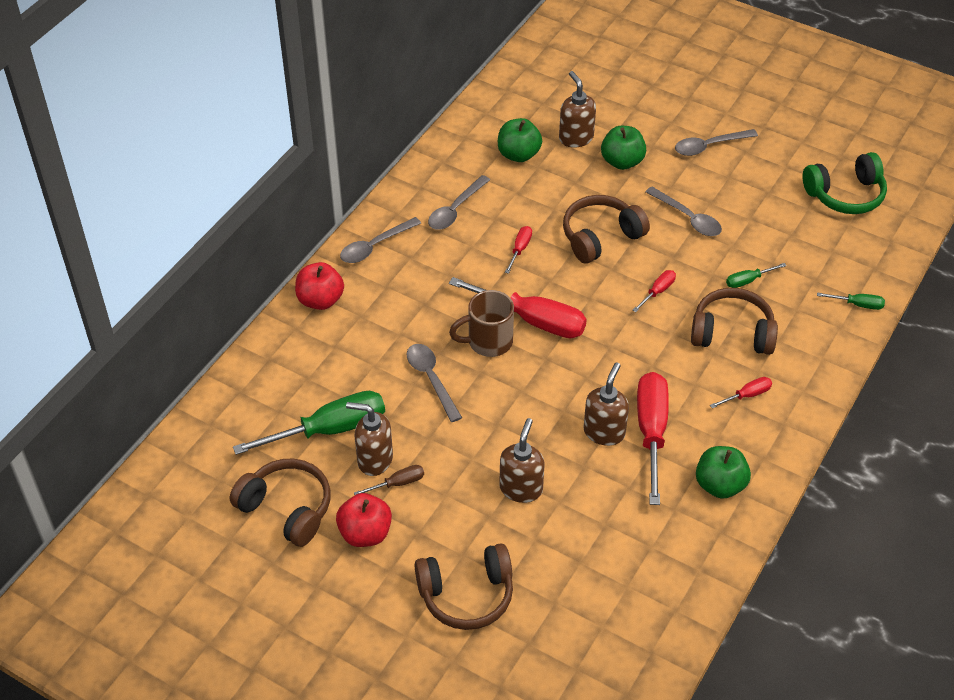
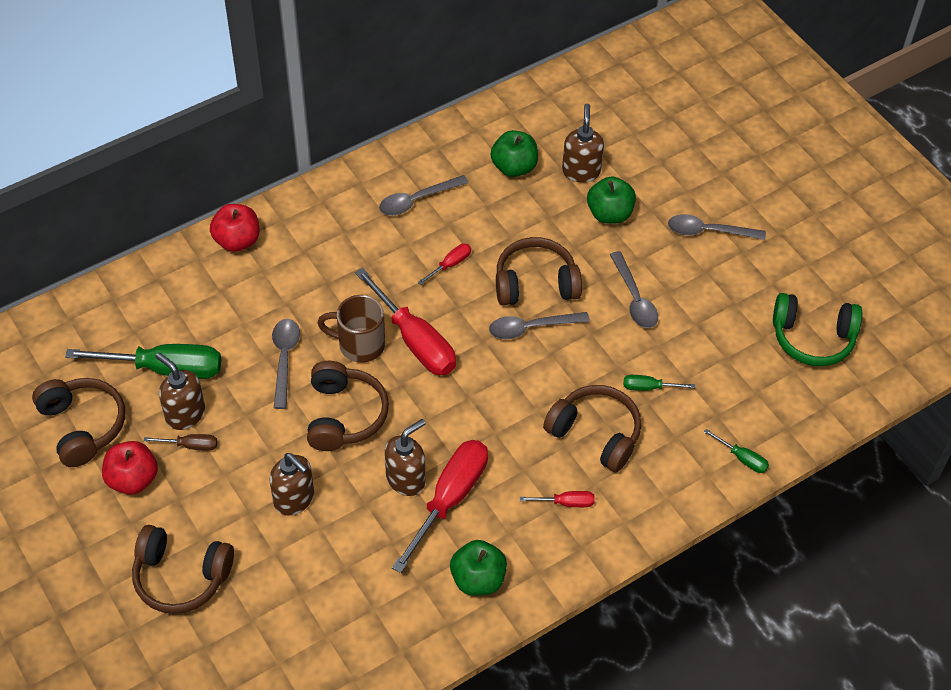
camera: 25 degrees right, 5 degrees up
grey spoon [340,217,421,263] -> grey spoon moved to [489,312,590,339]
brown soap dispenser [499,418,545,503] -> brown soap dispenser turned 90 degrees clockwise [269,453,314,516]
red screwdriver [633,270,676,312] -> none
none -> brown headphones [307,361,389,451]

